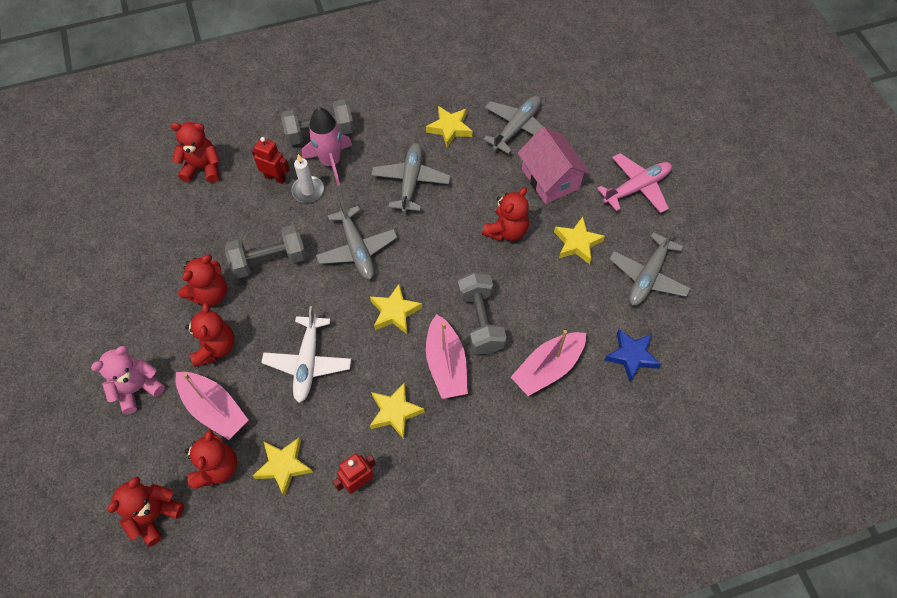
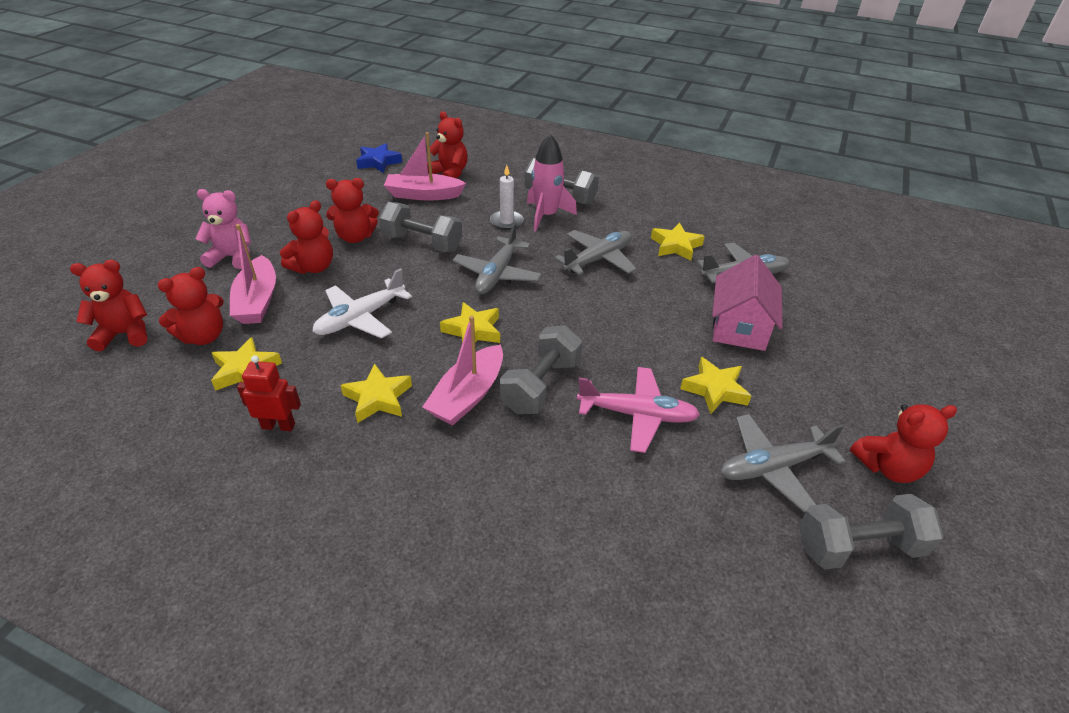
camera: 40 degrees right, 20 degrees down
red robot [252,137,290,184] -> none
red teddy bear [482,187,529,241] -> red teddy bear moved to [850,404,957,483]
pink boat [511,330,586,396] -> pink boat moved to [384,132,466,200]
pink plane [597,153,672,213] -> pink plane moved to [577,367,700,453]
blue star [605,329,661,382] -> blue star moved to [356,143,402,173]
none -> grey dumbbell [799,494,943,569]

